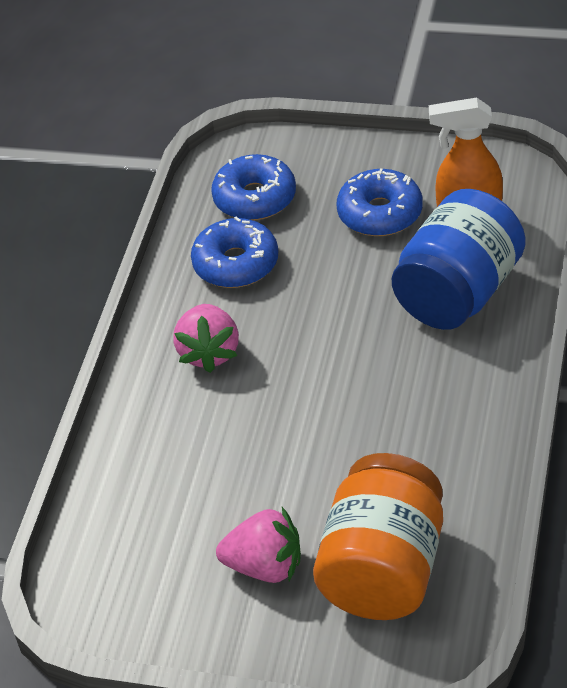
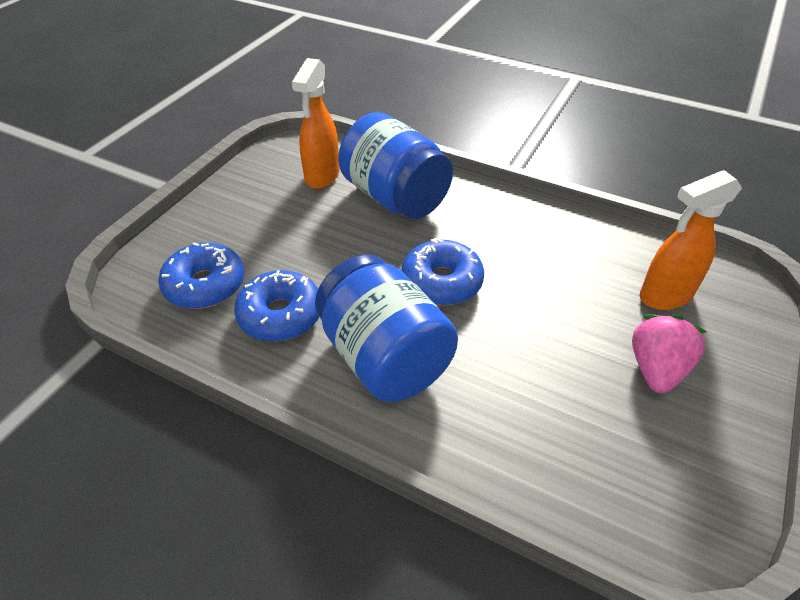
camera: 80 degrees left, 0 degrees up
pink strawberry [173,304,239,373] -> blue jar [315,254,458,402]
orange jar [313,453,443,620] -> orange spray bottle [640,170,742,310]
blue donut [337,168,423,236] -> blue donut moved to [401,238,484,306]

